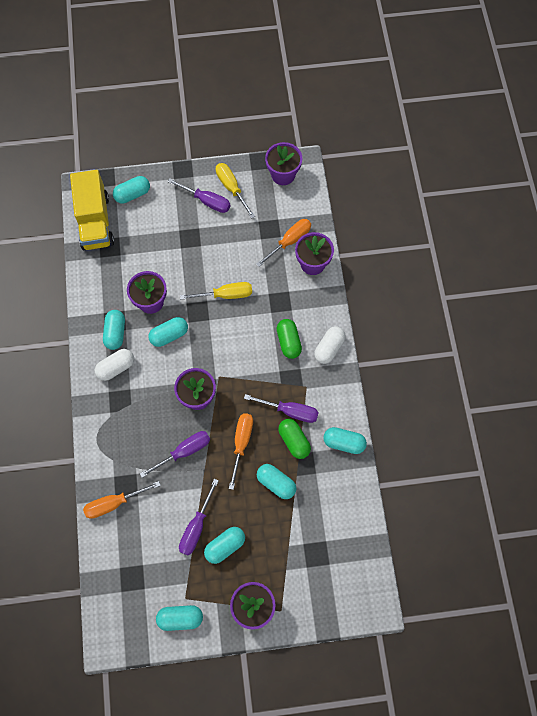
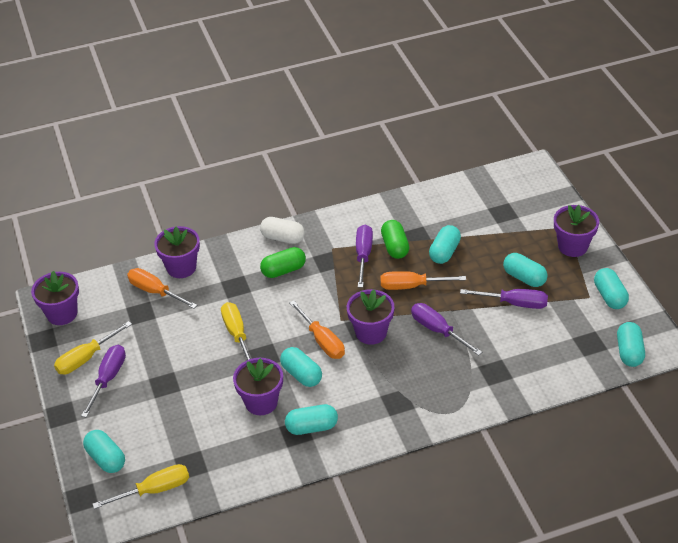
camera: 100 degrees left, 25 degrees down
yellow truck [70,170,114,250] -> yellow screwdriver [93,464,189,509]
orange screwdriver [83,481,161,519] -> orange screwdriver moved to [290,300,345,359]
white capsule [95,349,134,381] -> none
green capsule [278,419,311,459] -> green capsule turned 60 degrees counterclockwise [381,220,409,259]
turquoise capsule [323,427,367,454] -> turquoise capsule moved to [617,322,645,367]

